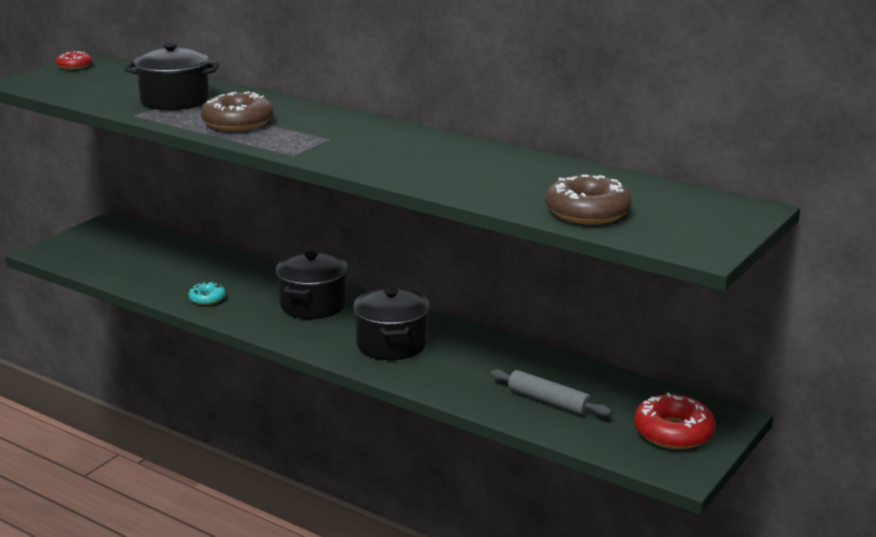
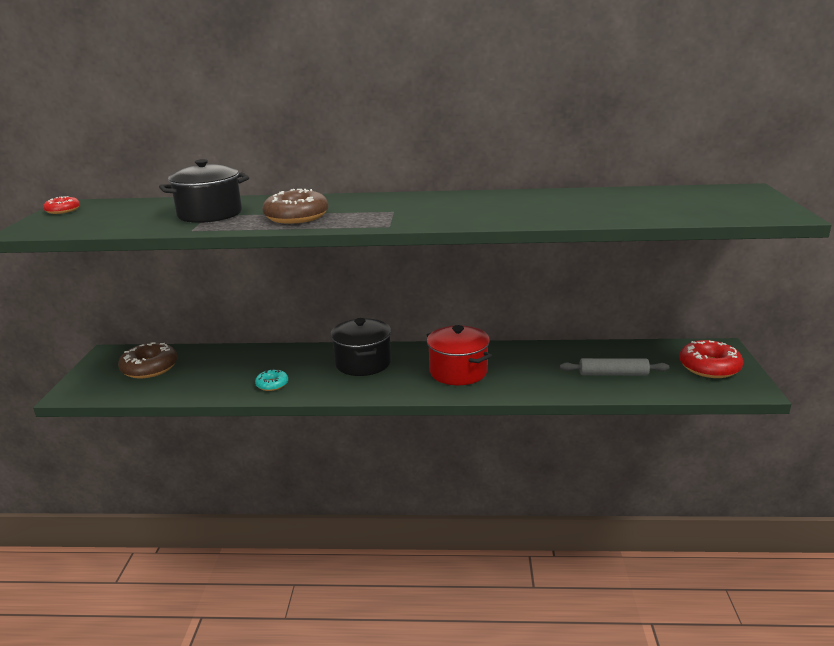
camera: 30 degrees left, 0 degrees up
black pot [353,287,429,360] -> red pot [427,325,492,385]
brown donut [545,175,632,224] -> brown donut moved to [118,342,178,378]

